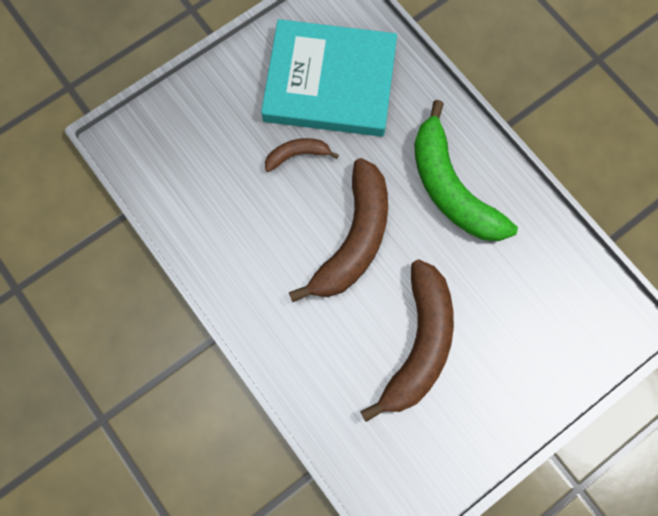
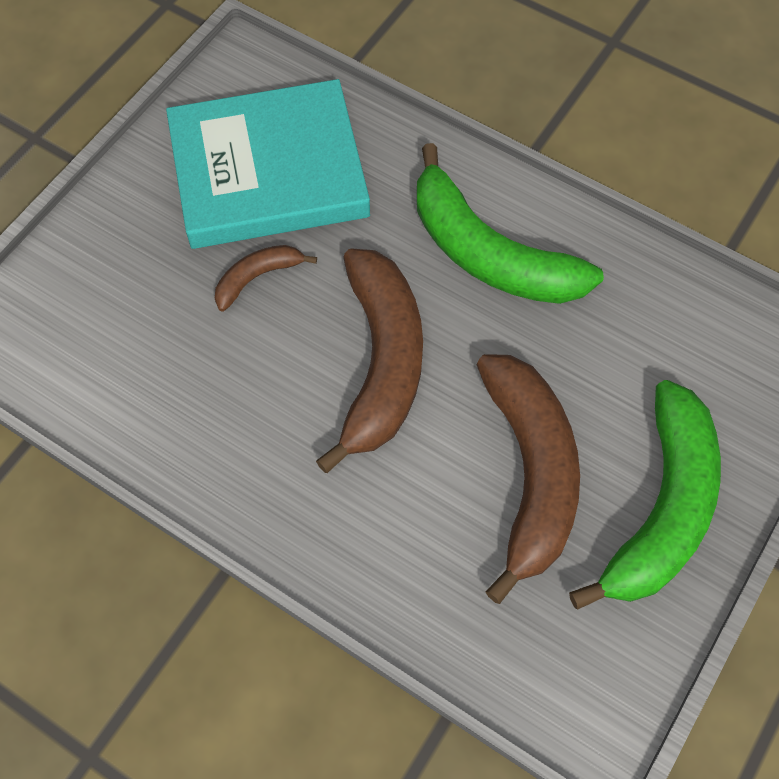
camera: 20 degrees left, 10 degrees down
none -> green banana [569,380,721,610]

